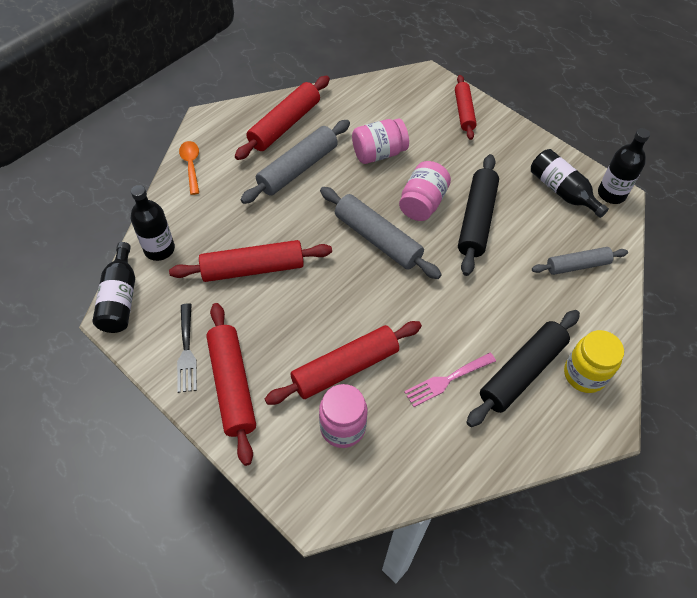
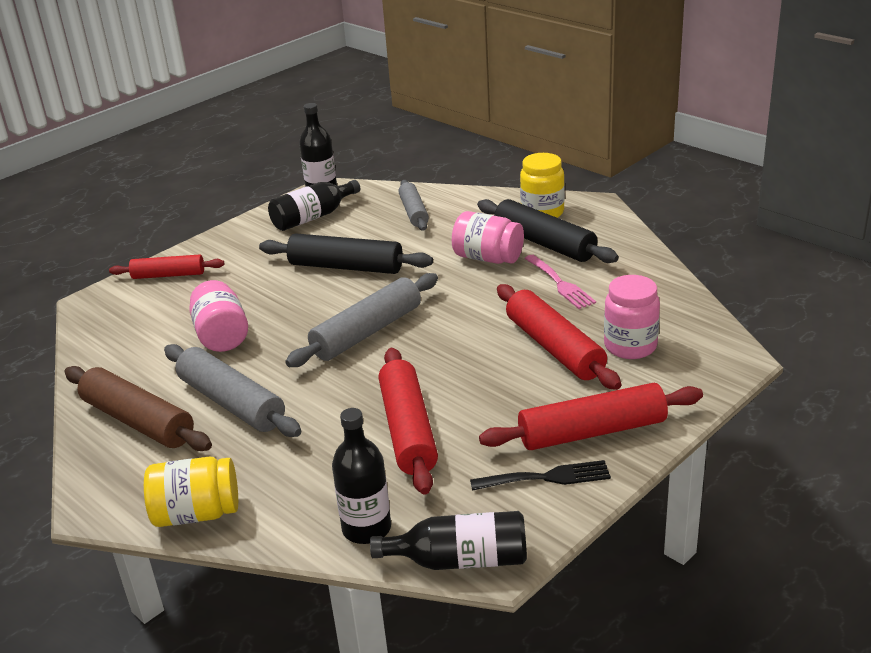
camera: 85 degrees left, 25 degrees down
orange spoon [179,141,199,195] -> yellow jar [144,457,238,527]
red rolling pin [235,76,330,160] -> brown rolling pin [65,366,212,451]
pink jar [399,161,451,221] -> pink jar moved to [452,211,524,264]

